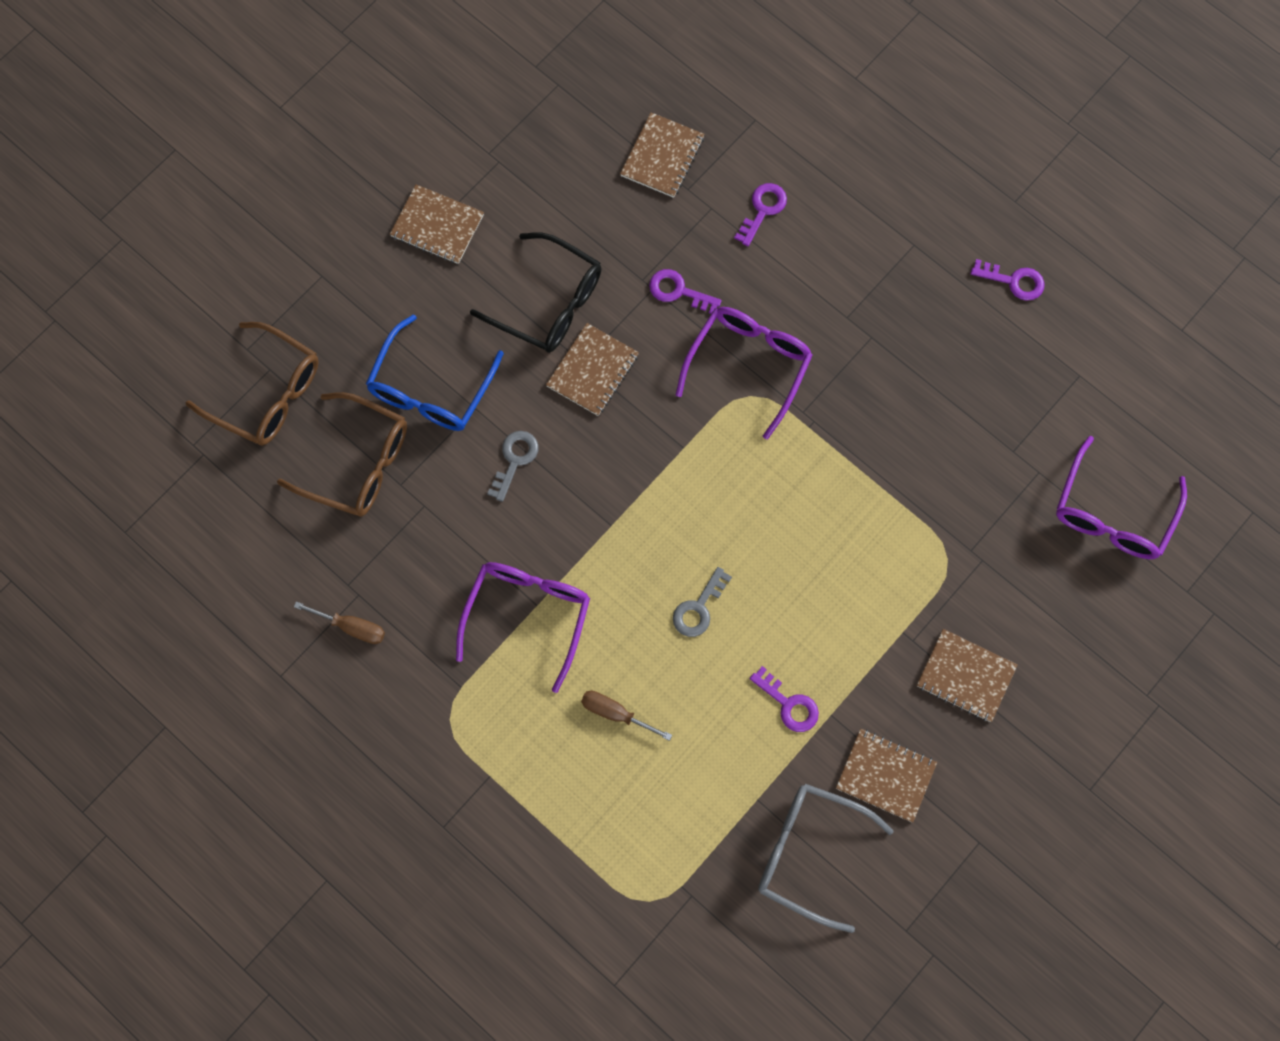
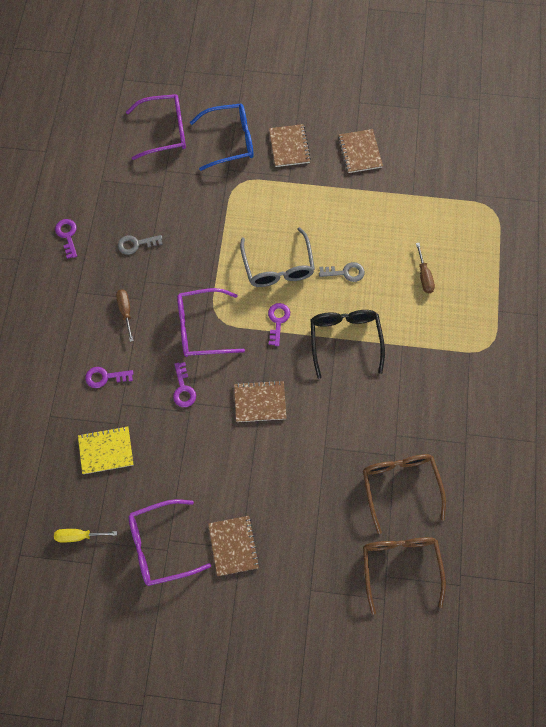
camera: 125 degrees left, 5 degrees down
brown screwdriver [294,601,385,644] -> brown screwdriver moved to [116,289,134,342]
blue glasses [366,314,504,431] -> blue glasses moved to [190,103,254,171]
purple glasses [456,562,590,693] -> purple glasses moved to [129,499,211,586]
black glasses [470,232,602,353] -> black glasses moved to [311,310,385,379]
grey key [487,431,538,502] -> grey key moved to [118,235,163,255]
brown notebook [620,112,705,198] -> yellow notebook [78,426,134,474]
purple key [750,666,819,732] -> purple key moved to [268,303,290,346]
grey glasses [758,784,894,933] -> grey glasses moved to [240,227,315,287]
none -> yellow screwdriver [54,529,117,543]

